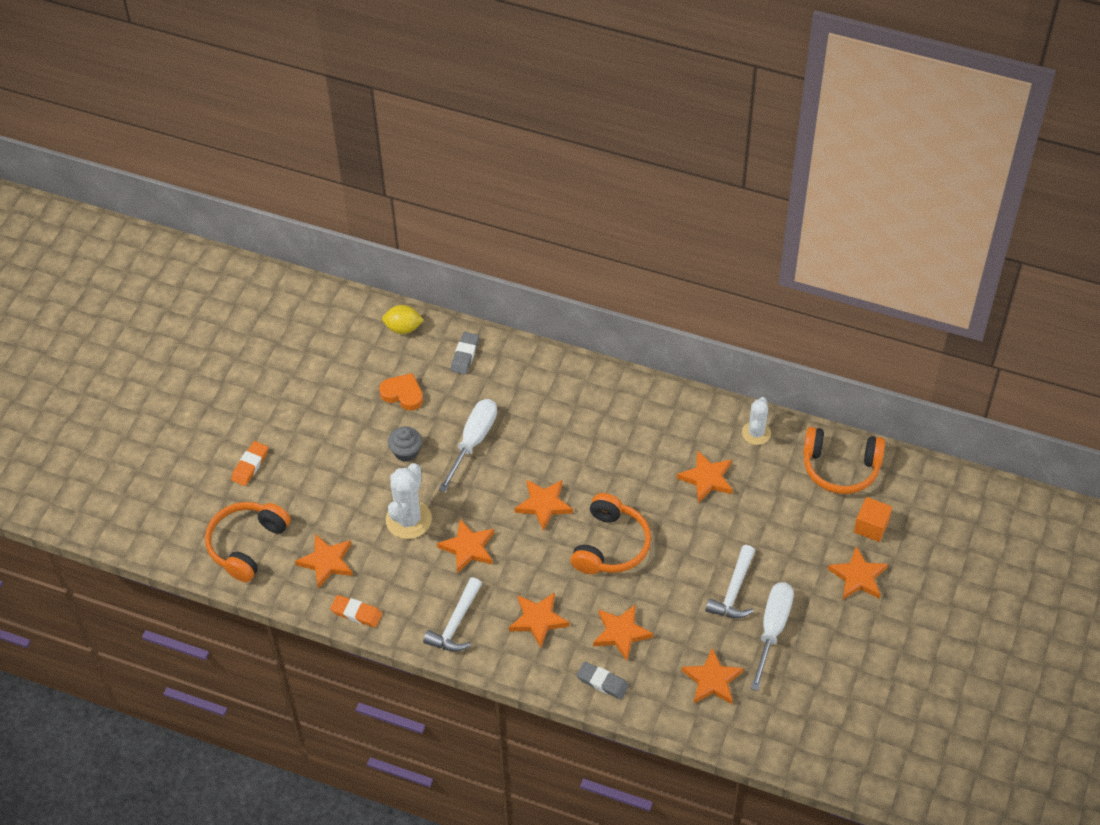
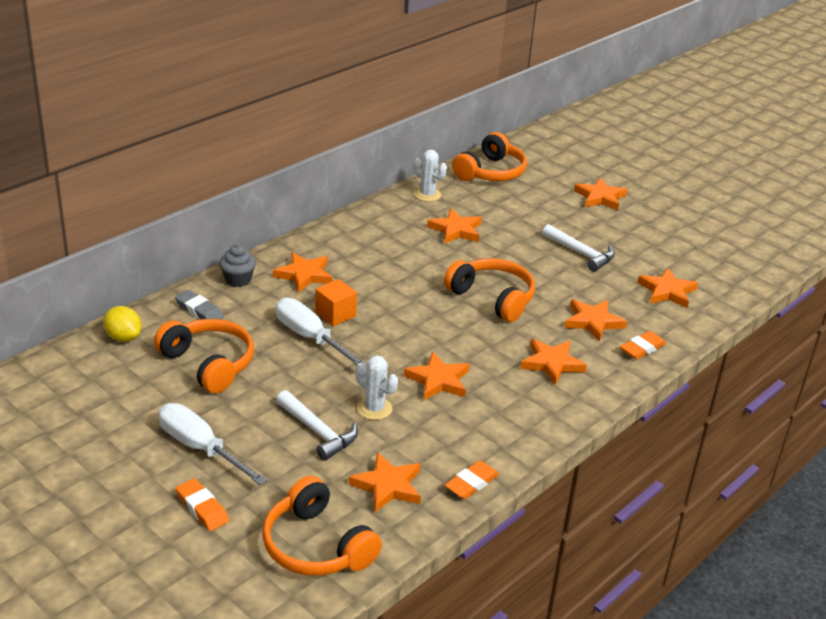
camera: 70 degrees left, 20 degrees down
orange heart [379,373,423,411] -> orange headphones [154,319,254,393]
yellow lemon [382,305,424,334] -> yellow lemon turned 75 degrees counterclockwise [103,306,142,342]
white cactus [385,463,432,539] -> white cactus [355,355,398,420], size x0.64
grey cupcake [388,427,422,462] -> grey cupcake moved to [219,244,256,287]
white hammer [423,577,482,652] -> white hammer moved to [276,390,358,461]
orange star [514,480,573,531] -> orange star moved to [273,252,333,293]
grey eraser [577,662,629,699] -> orange eraser [620,331,666,360]
white screwdriver [751,582,794,691] -> white screwdriver moved to [158,403,267,485]
orange cube [854,497,892,542] -> orange cube moved to [315,279,357,326]

